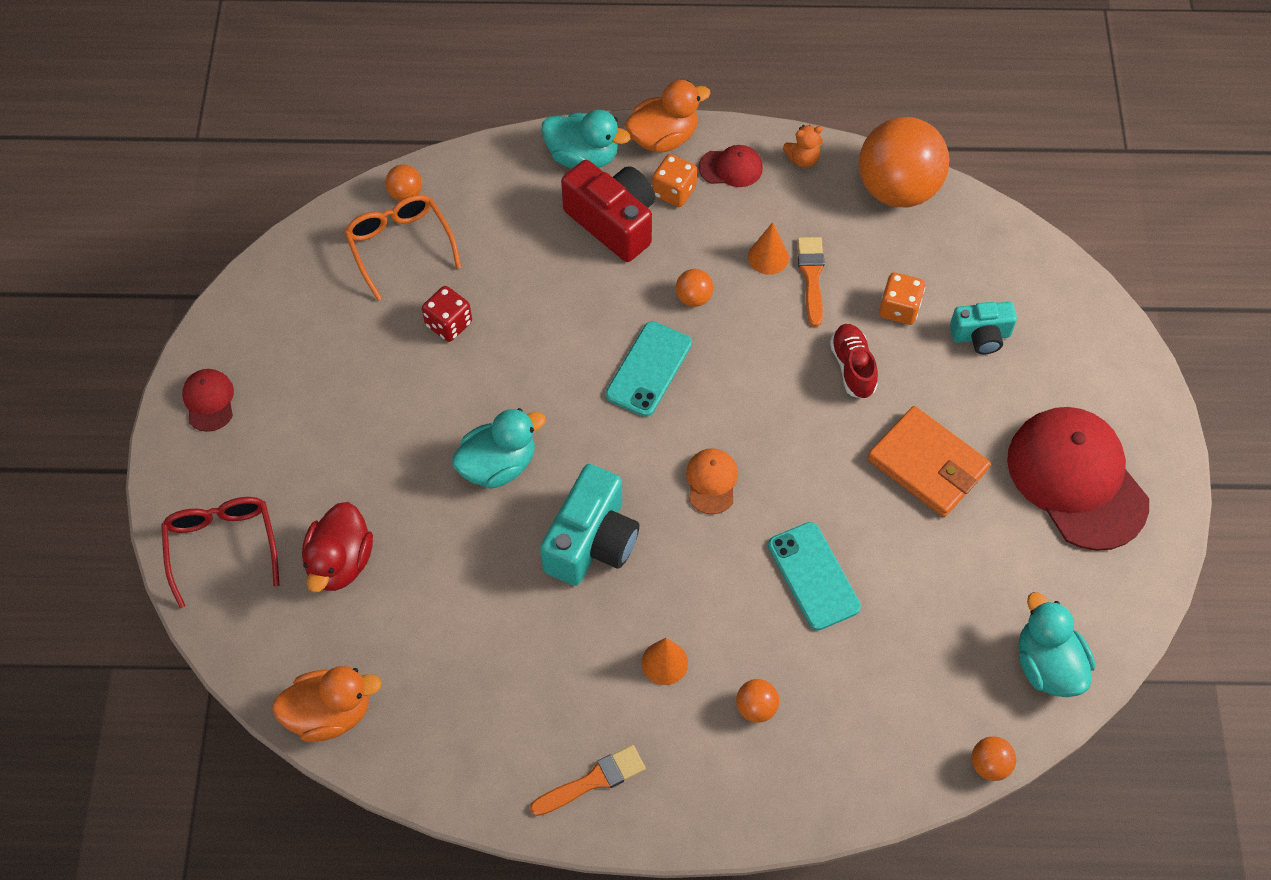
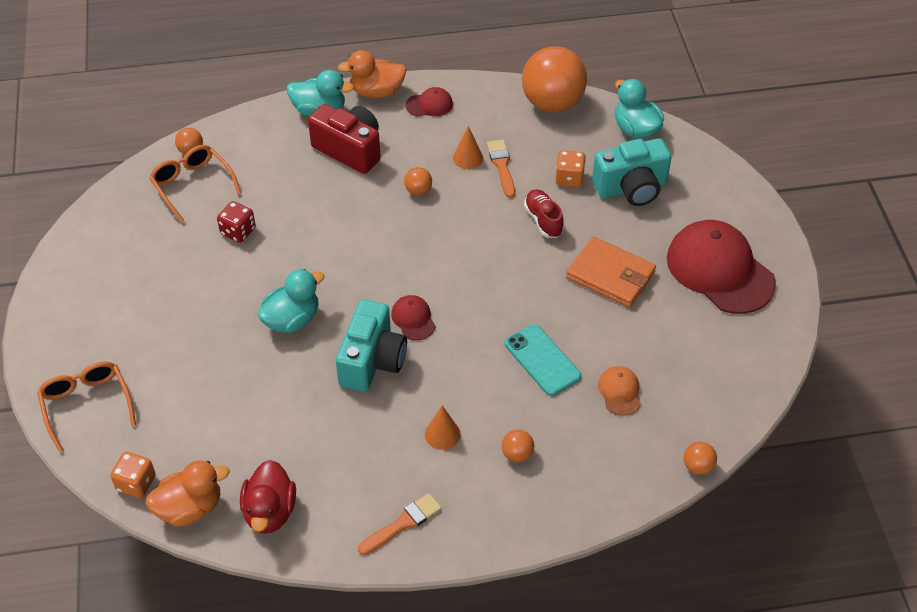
camera: 10 degrees left, 10 degrees down
red glasses [161,497,280,608] -> orange glasses [37,361,136,452]
red cap [182,369,234,432] -> red cap moved to [391,295,436,340]
red duck [302,502,373,592] -> red duck moved to [240,460,296,534]
turquoise phone [606,321,692,417] -> none
orange duck [625,80,711,153] -> orange duck turned 150 degrees counterclockwise [338,50,407,98]
orange dice [652,154,697,207] -> orange dice moved to [110,452,156,498]
orange cap [686,448,738,514] -> orange cap moved to [598,366,641,416]
orange teddy bear [783,125,823,168] -> none
turquoise camera [950,302,1017,354] -> turquoise camera [592,138,672,206], size x1.66
turquoise duck [1019,592,1095,697] -> turquoise duck moved to [615,79,664,139]

